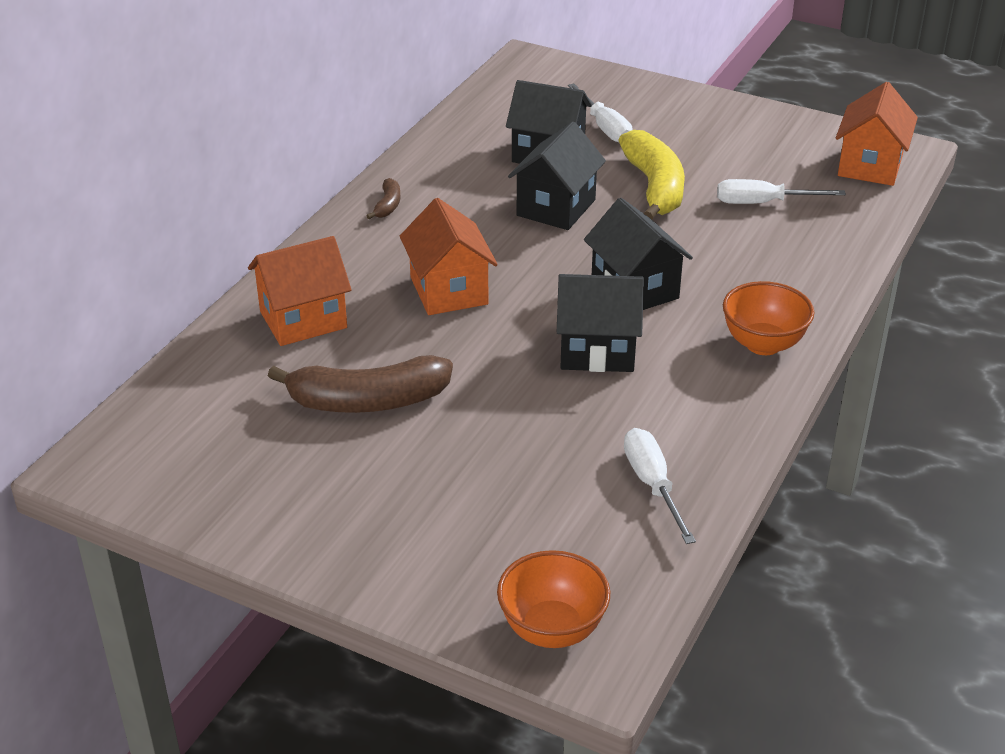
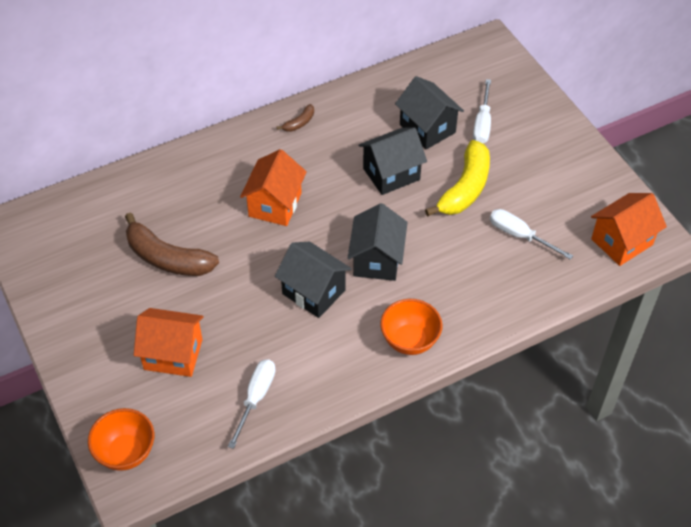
camera: 35 degrees right, 15 degrees up
orange house [248,236,352,346] -> orange house moved to [134,308,204,377]

